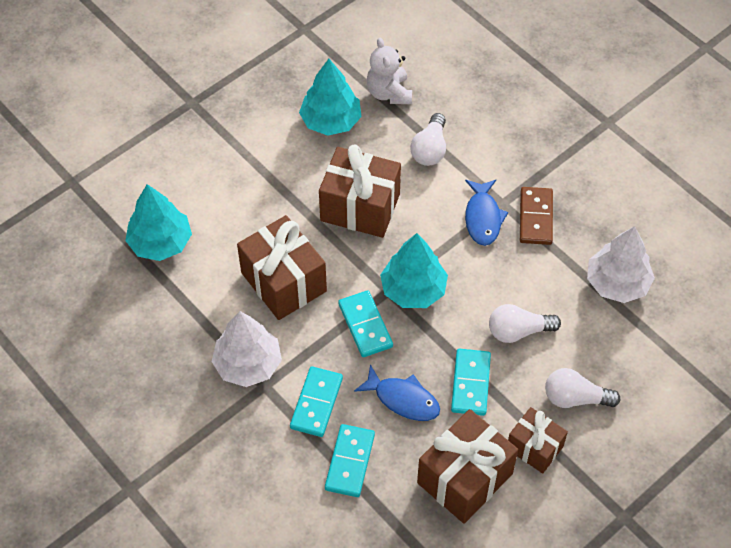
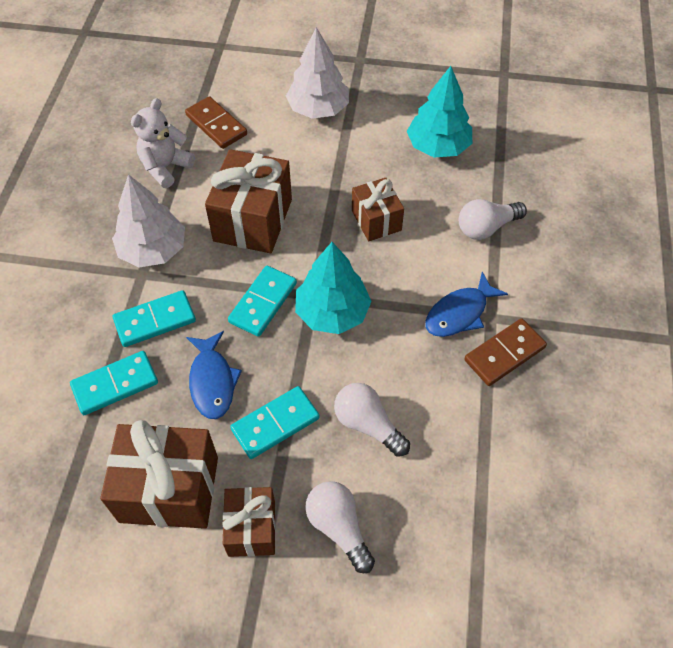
camera: 50 degrees right, 0 degrees up
turquoise tree [125,184,192,261] -> brown domino [185,96,247,149]
brown gift [319,144,401,238] -> brown gift [352,178,404,241], size x0.60
white teddy bear [367,38,412,104] -> white teddy bear moved to [131,98,195,188]
white tree [587,226,655,303] -> white tree moved to [286,27,349,119]

